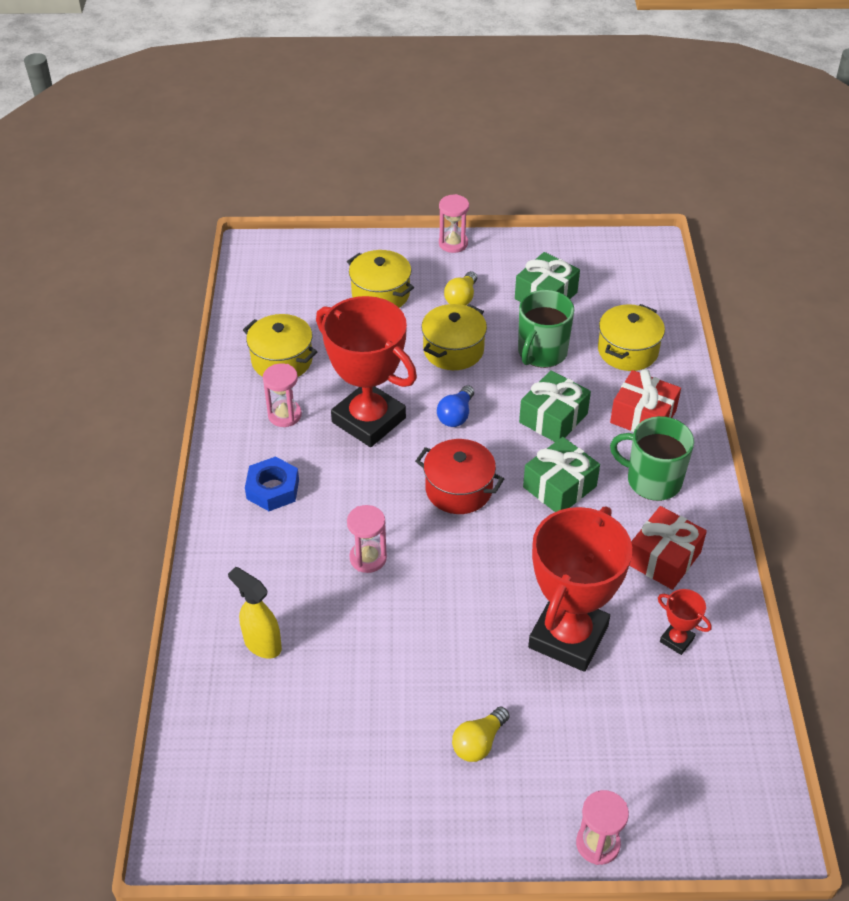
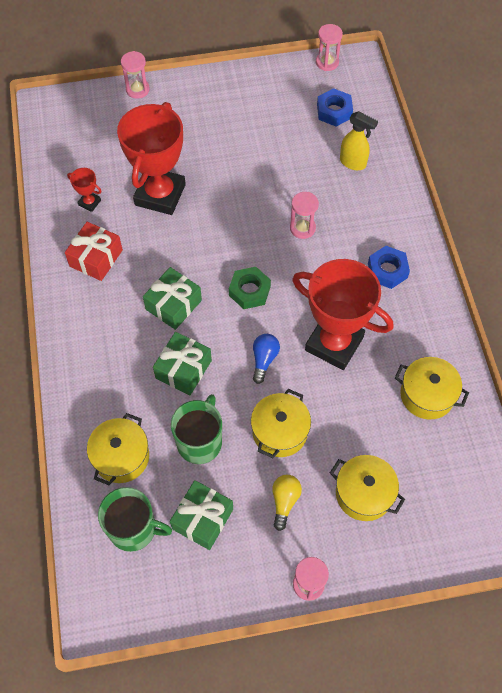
camera: 170 degrees right, 15 degrees up
pink hourglass [263,363,302,427] -> pink hourglass moved to [316,24,343,71]
red pot [415,439,504,514] -> green nut [229,267,271,309]
yellow light bulb [452,707,510,762] -> none
red gift [610,369,681,432] -> none
green mug [610,416,694,501] -> green mug moved to [98,487,172,552]
none -> blue nut [317,88,353,127]

